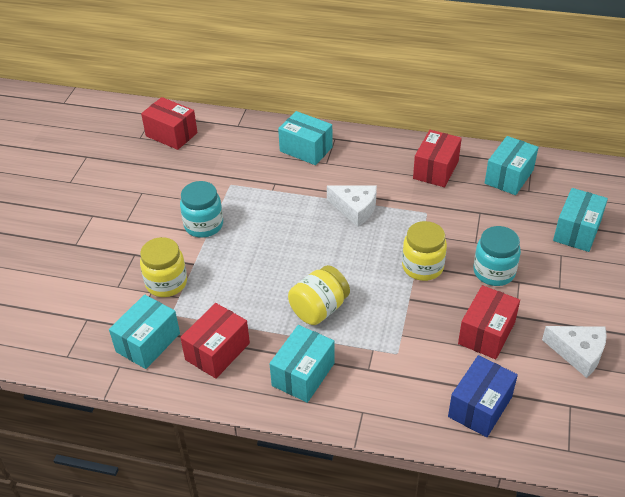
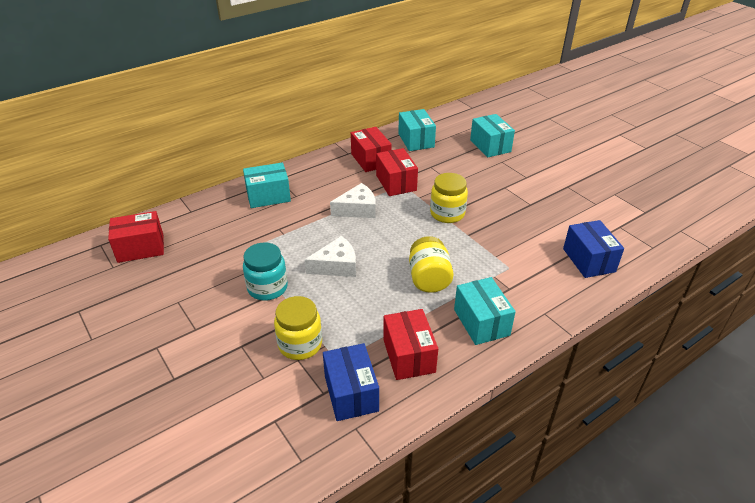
camera: 50 degrees left, 5 degrees down
turquoise box [109,295,180,369] -> blue box [323,343,379,421]
red box [458,285,520,359] -> red box moved to [376,148,418,196]
turquoise jar [473,226,521,286] -> none
white cheese [542,326,607,378] -> white cheese moved to [305,236,356,277]

